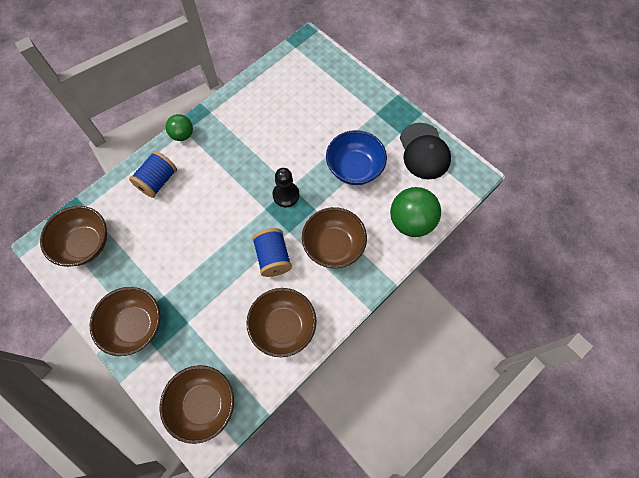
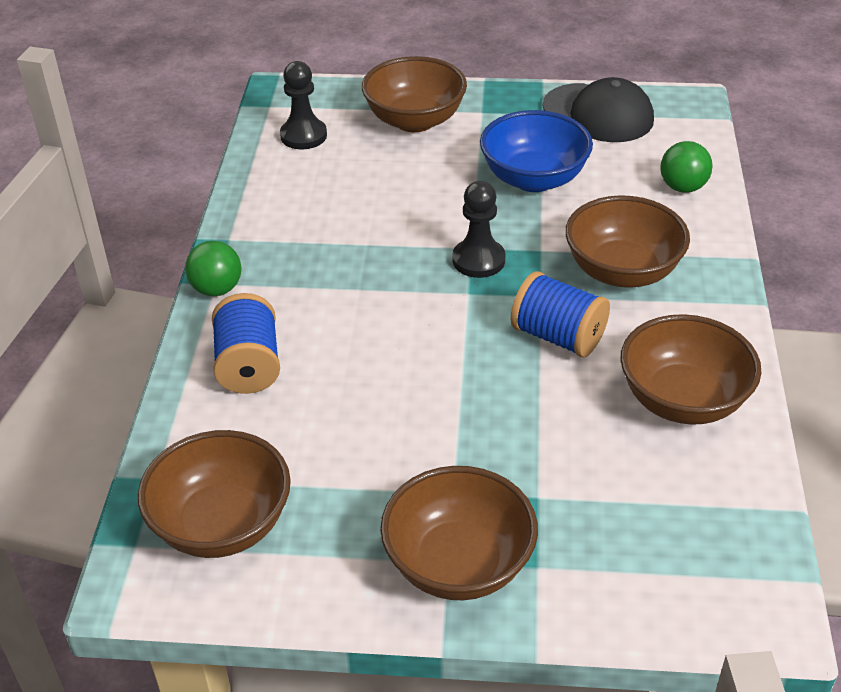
camera: 40 degrees left, 25 degrees down
brown bowl [160,365,234,444] -> brown bowl moved to [362,56,467,132]
green ball [390,187,441,237] -> green ball [660,141,713,193], size x0.58
none -> black pawn [280,61,327,149]

